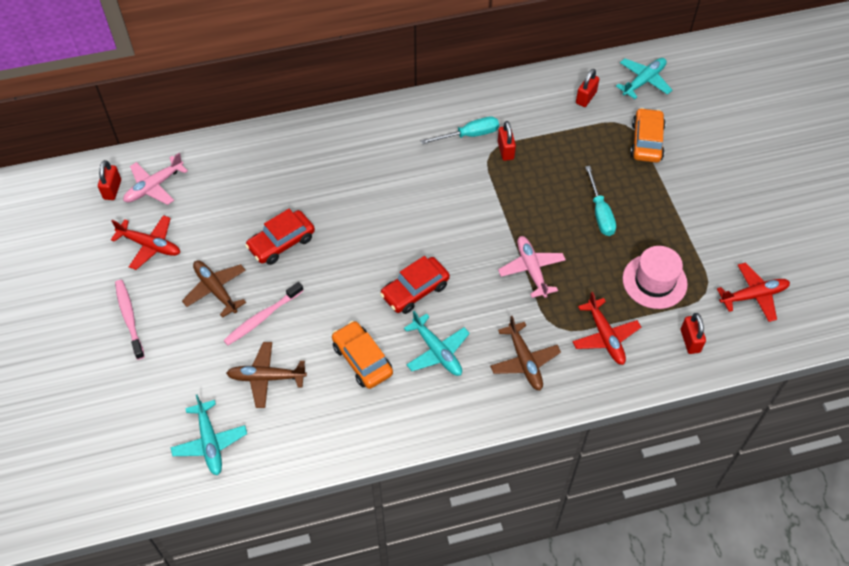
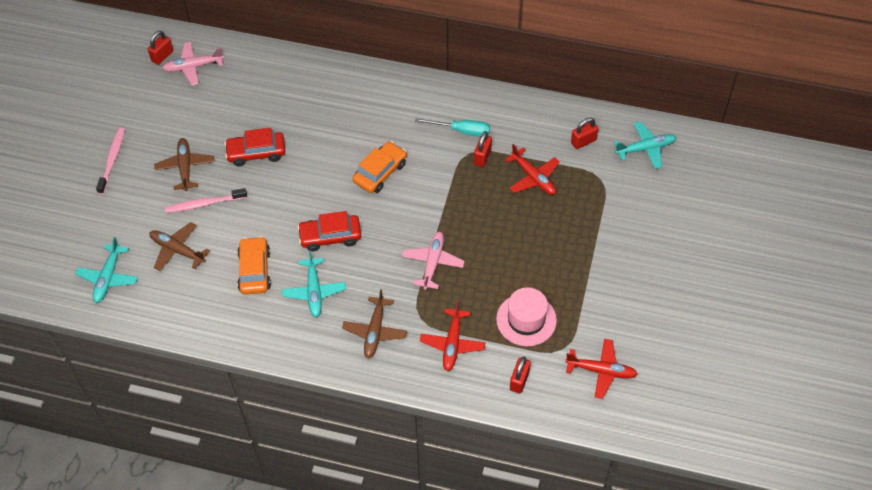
camera: 30 degrees right, 0 degrees up
red plane [111,215,180,270] -> red plane moved to [505,144,560,195]
turquoise screwdriver [585,166,616,236] -> none
orange car [630,108,666,163] -> orange car moved to [353,141,407,193]

